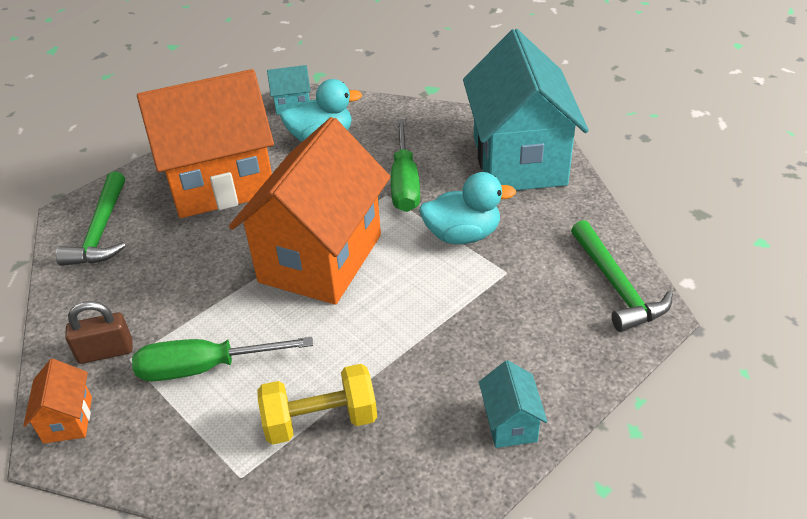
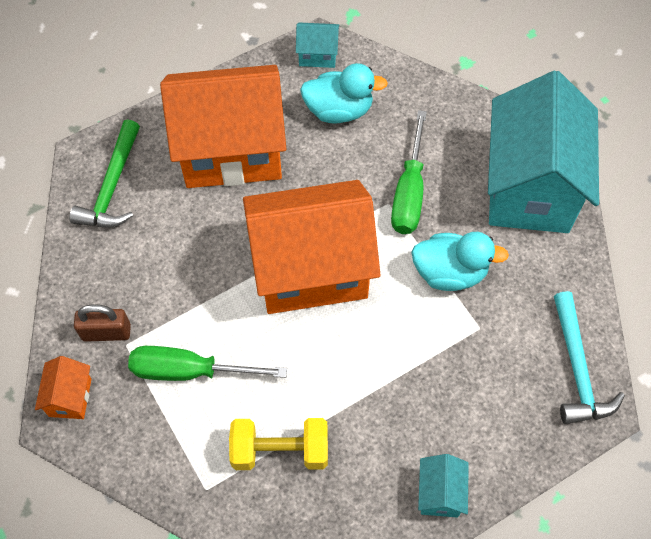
camera: 10 degrees right, 20 degrees up
orange house [229,117,390,305] -> orange house turned 45 degrees clockwise [243,180,381,314]
green hammer [571,220,673,332] -> turquoise hammer [554,291,625,424]

